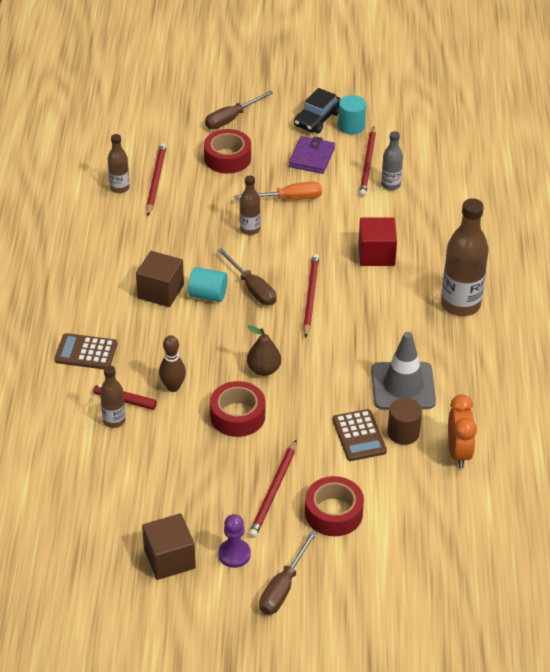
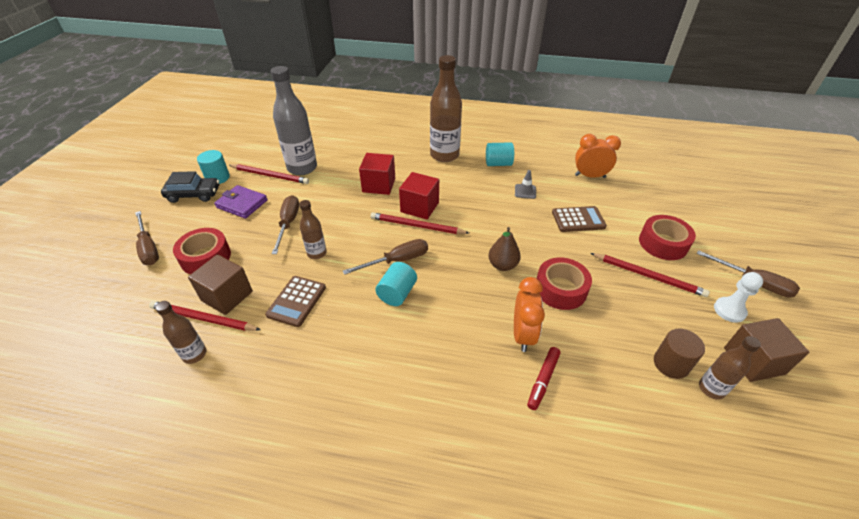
camera: 80 degrees left, 0 degrees up
brown calculator [55,333,117,369] -> brown calculator moved to [265,276,326,327]
brown bottle [100,366,125,428] -> brown bottle moved to [699,336,761,400]
brown cube [136,251,184,307] -> brown cube moved to [188,254,253,315]
brown bowling pin [159,335,186,392] -> orange clock [514,277,545,352]
purple pawn [218,514,251,568] -> white pawn [714,272,763,323]
orange screwdriver [234,182,322,200] -> brown screwdriver [272,195,299,254]
black car [294,88,341,133] -> black car turned 45 degrees counterclockwise [161,171,219,203]
grey traffic cone [371,332,436,410] -> grey traffic cone [515,170,536,199], size x0.45
grey bottle [381,131,403,190] -> grey bottle [270,66,317,175], size x1.89
brown cylinder [387,398,422,445] -> brown cylinder moved to [654,329,705,379]
none -> red cube [399,172,439,220]
none -> turquoise cylinder [486,142,514,166]

